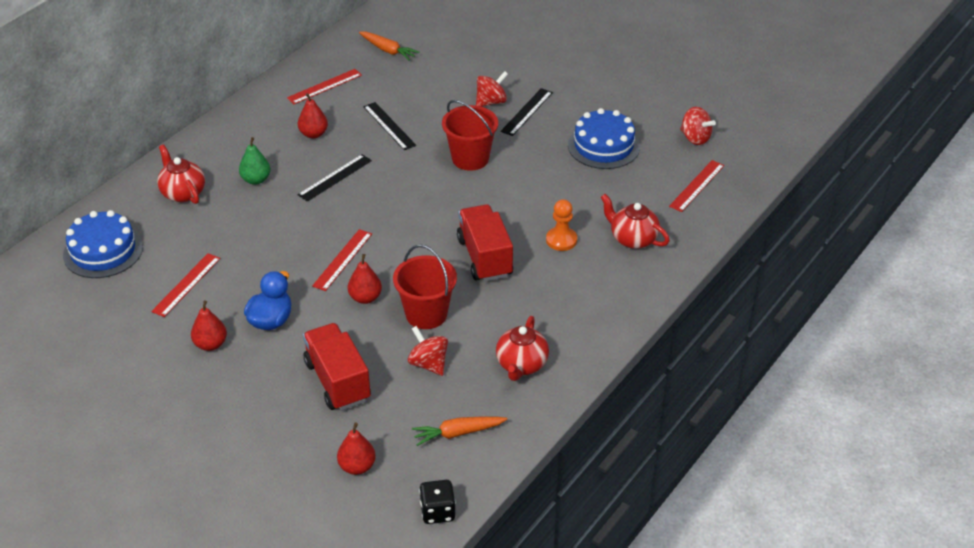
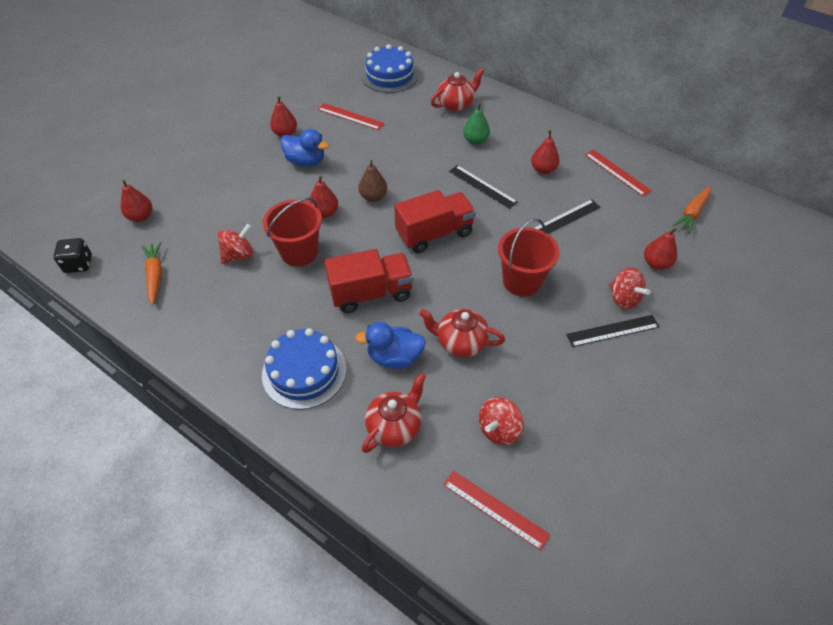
camera: 90 degrees right, 10 degrees up
red truck [303,323,371,411] -> red truck moved to [394,190,476,253]
red ruler [312,229,372,291] -> brown pear [359,160,387,202]
red teapot [496,316,549,381] -> red teapot moved to [419,309,505,357]
black ruler [501,88,553,136] -> black ruler turned 45 degrees counterclockwise [566,315,660,347]
orange pawn [546,199,577,251] -> blue duck [355,322,426,369]
blue cake [568,108,640,169] -> blue cake moved to [262,328,346,410]
red spinning top [680,107,716,145] -> red spinning top moved to [479,397,524,445]
none -> red pear [644,228,677,270]

